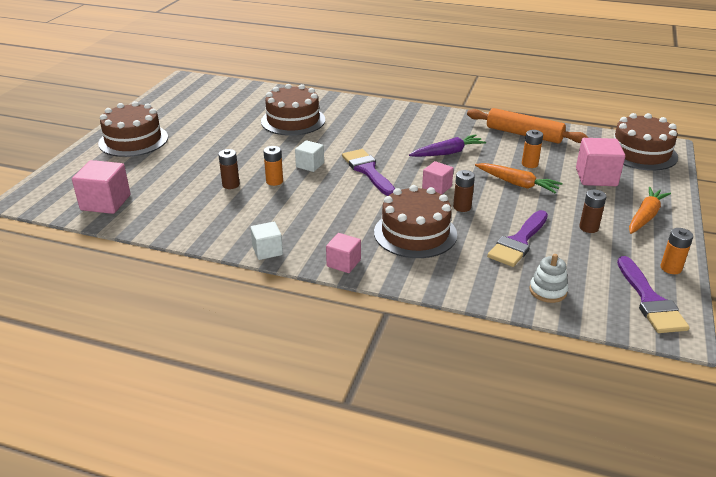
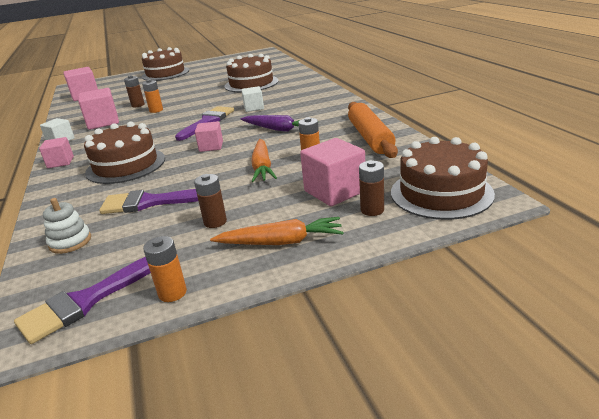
camera: 55 degrees right, 5 degrees down
white cube [295,140,324,172] -> white cube moved to [241,86,264,112]
brown battery [453,170,475,212] -> brown battery moved to [359,160,384,216]
none -> pink cube [78,88,119,130]

